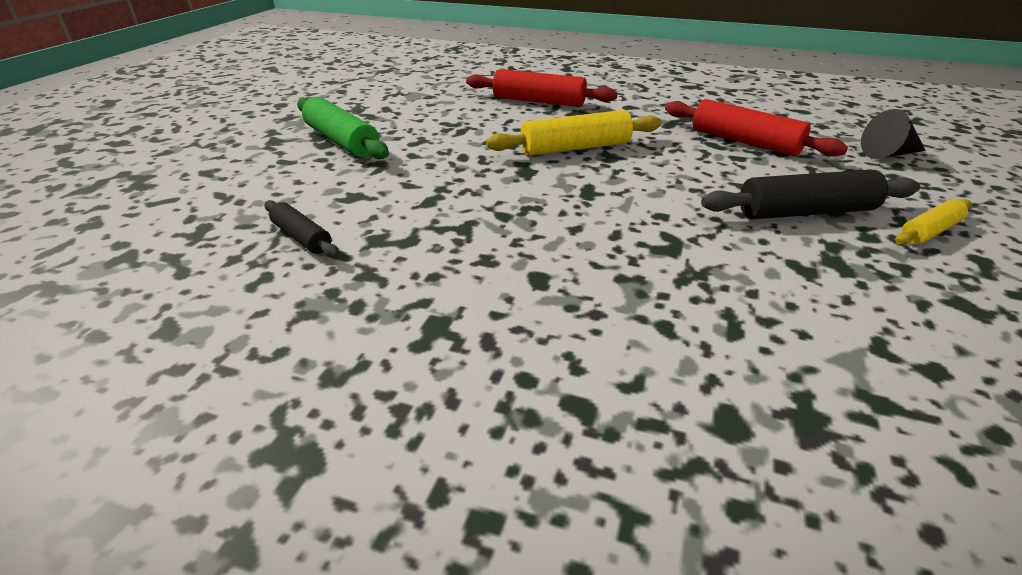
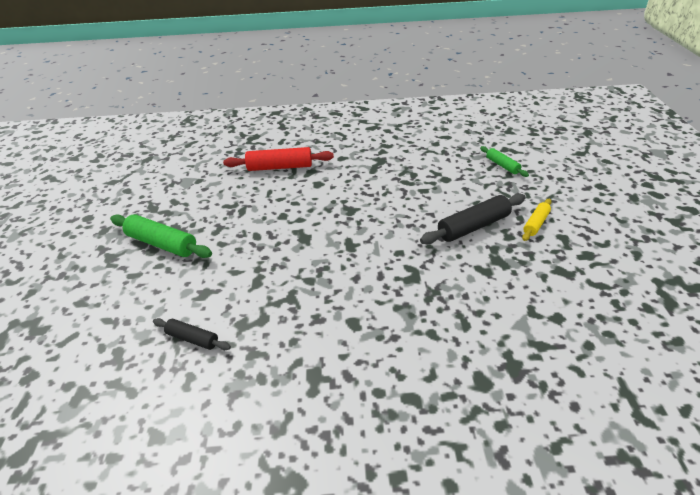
camera: 20 degrees left, 5 degrees up
yellow rolling pin [486,110,662,156] -> none
red rolling pin [665,99,848,156] -> none
black cone [861,109,926,159] -> green rolling pin [480,146,529,177]

